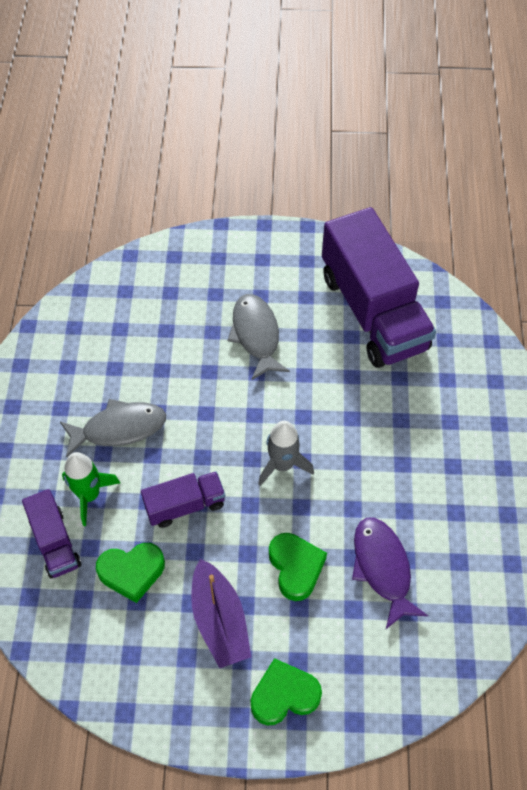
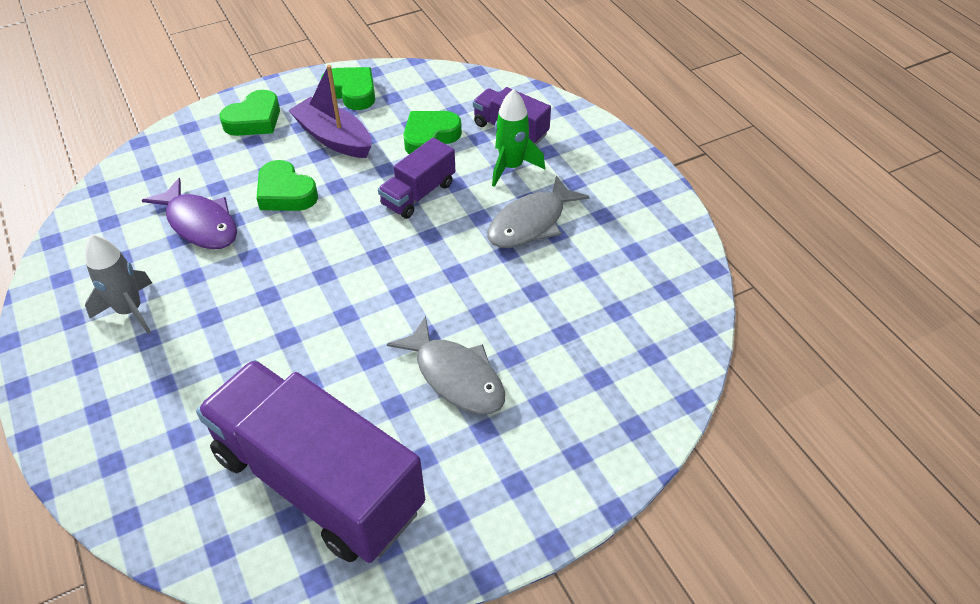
camera: 150 degrees right, 10 degrees down
grey rocket [258,421,314,486] -> grey rocket moved to [85,234,152,334]
none -> green heart [321,67,375,110]

